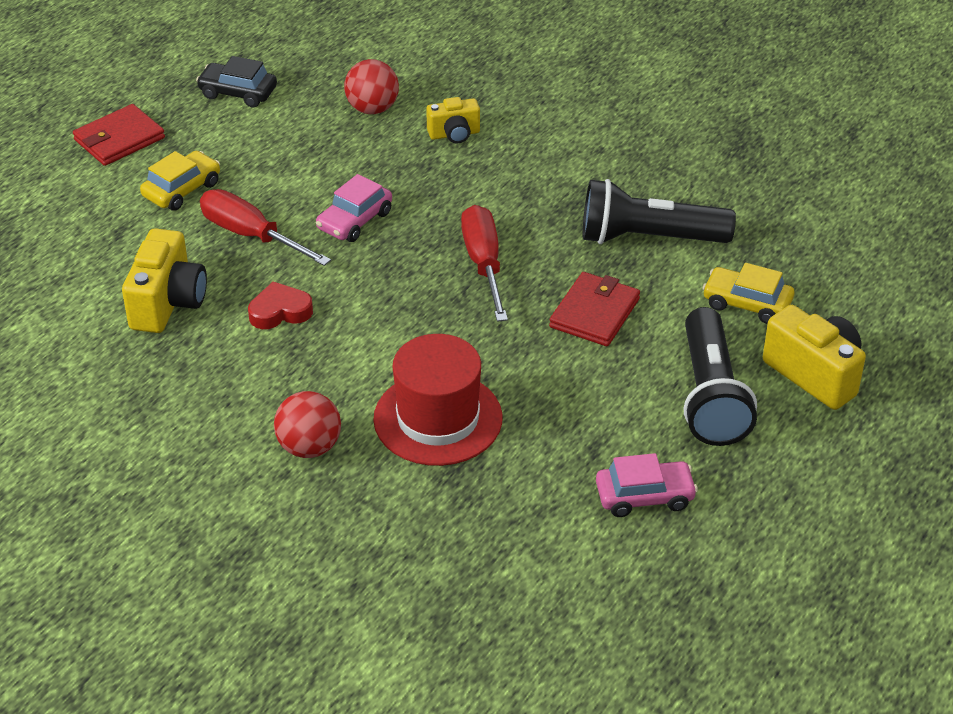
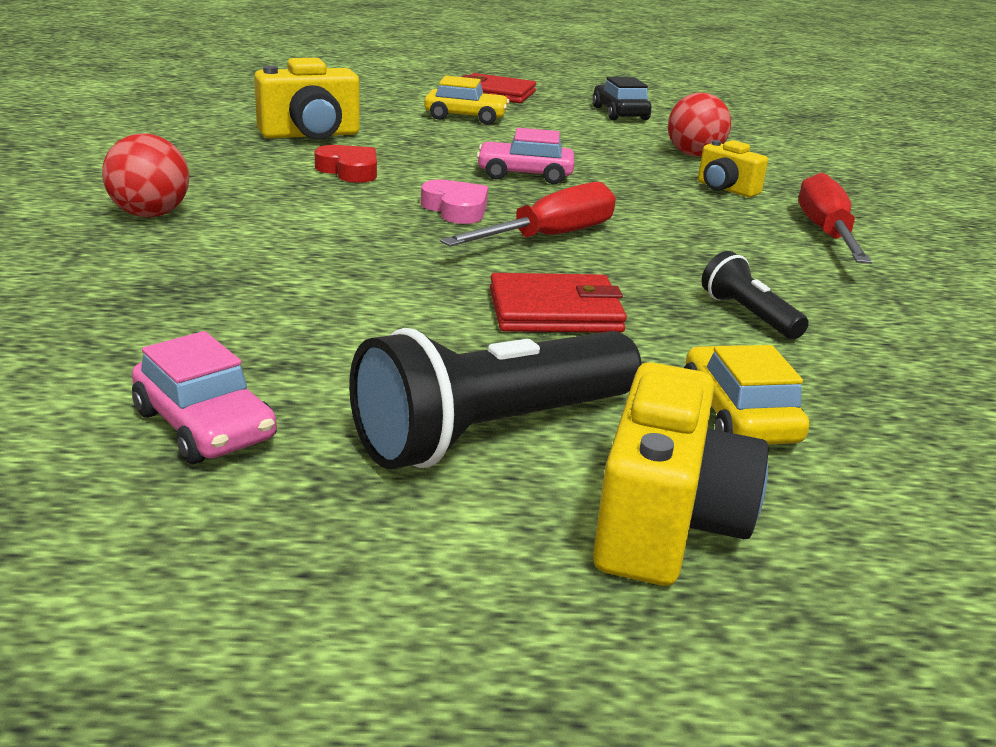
camera: 55 degrees right, 15 degrees down
red screwdriver [200,189,331,266] -> red screwdriver moved to [799,173,872,264]
red hat [373,334,503,466] -> none
black flashlight [583,179,736,244] -> black flashlight [702,251,809,340], size x0.51
none -> pink heart [421,179,488,224]

